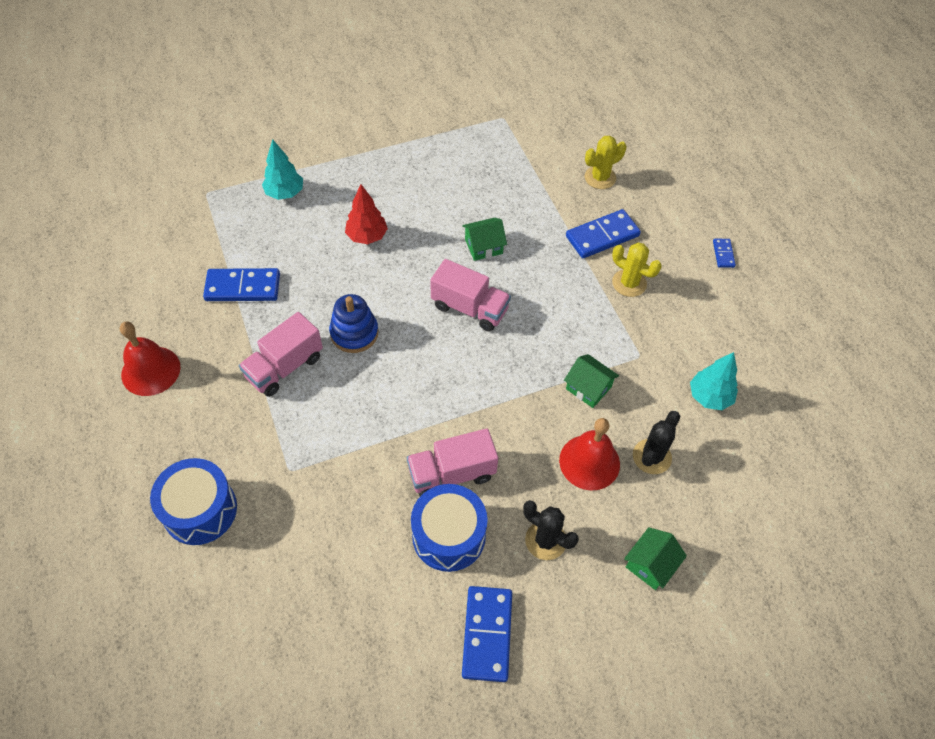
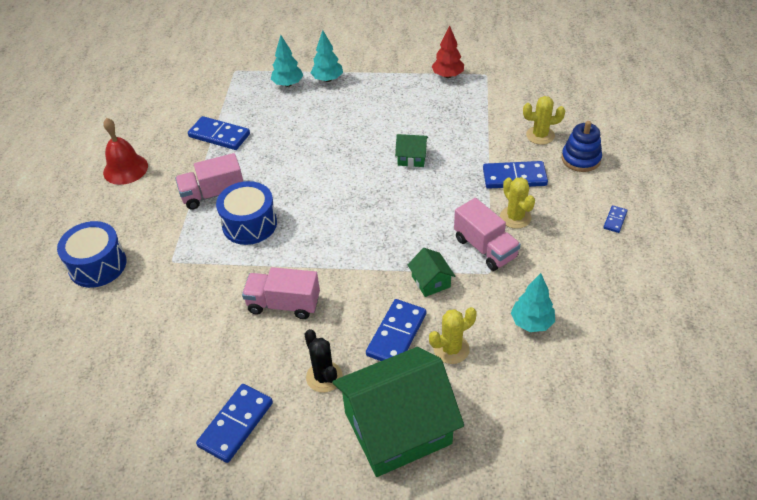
camera: 30 degrees right, 10 degrees down
blue stacking toy [329,294,379,353] -> blue stacking toy moved to [562,121,602,172]
red tree [345,184,388,244] -> red tree moved to [432,25,464,78]
blue drum [411,484,488,572] -> blue drum moved to [216,181,277,245]
pink truck [430,259,511,331] -> pink truck moved to [454,198,521,271]
red bell [559,418,620,491] -> blue domino [366,299,426,361]
green house [624,527,687,590] -> green house [333,347,464,477], size x2.37
black cactus [633,411,680,474] -> yellow cactus [429,307,477,364]
none -> turquoise tree [311,30,343,82]

